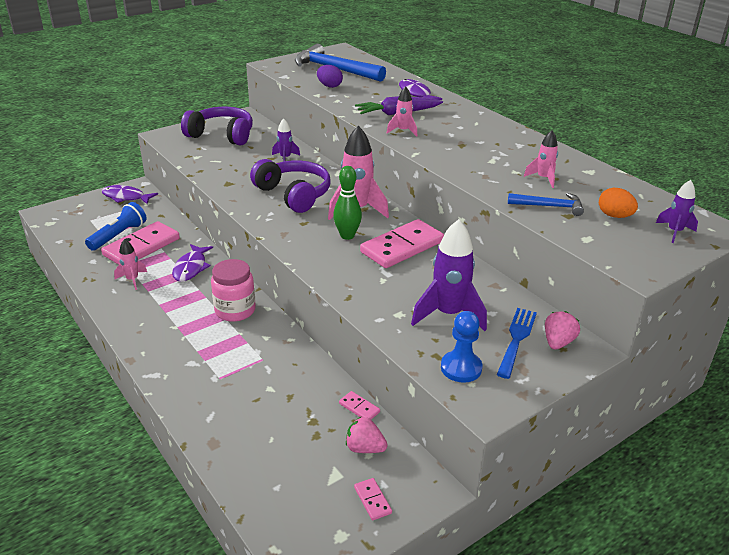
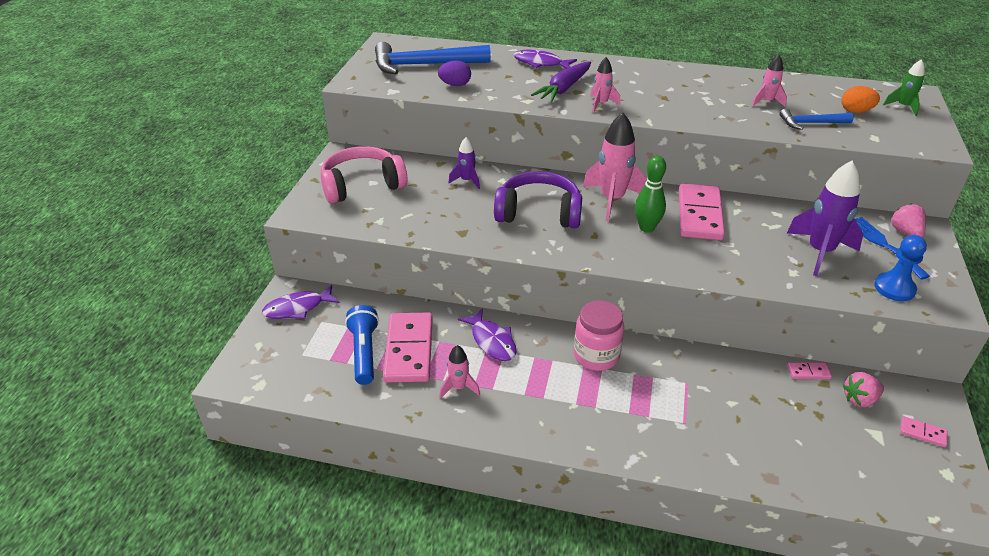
camera: 40 degrees left, 5 degrees up
purple headphones [181,107,253,145] -> pink headphones [321,146,408,204]
blue hammer [508,193,584,216] -> blue hammer turned 150 degrees counterclockwise [780,109,854,130]
purple rocket [656,180,698,243] -> green rocket [883,59,925,116]

